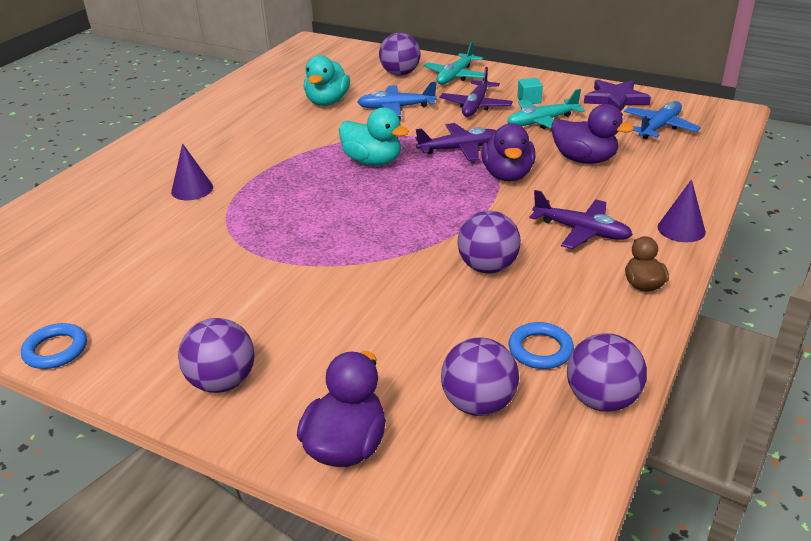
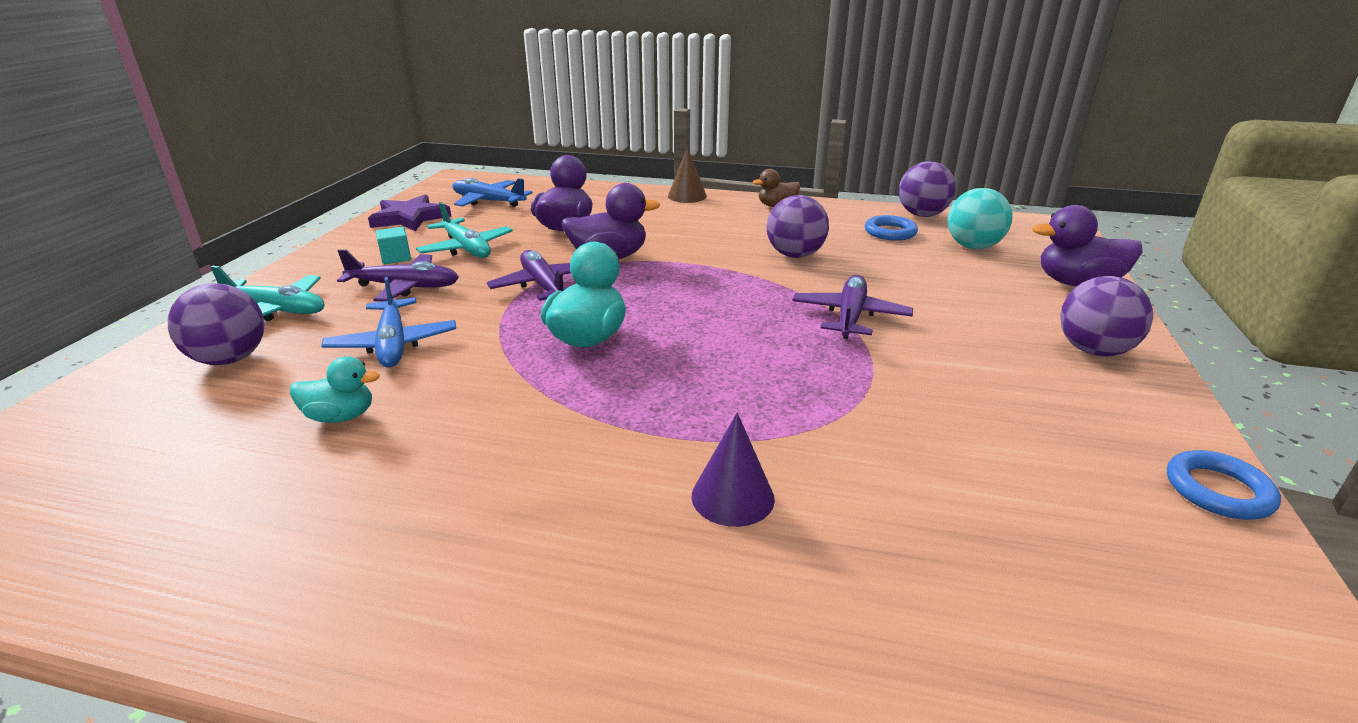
camera: 105 degrees left, 5 degrees down
turquoise duck [304,55,350,106] -> turquoise duck [290,356,380,423], size x0.61
purple ball [441,337,519,416] -> turquoise ball [948,188,1013,249]
purple plane [529,190,633,249] -> purple plane moved to [792,275,913,339]
purple cone [658,179,706,242] -> brown cone [668,147,707,203]

